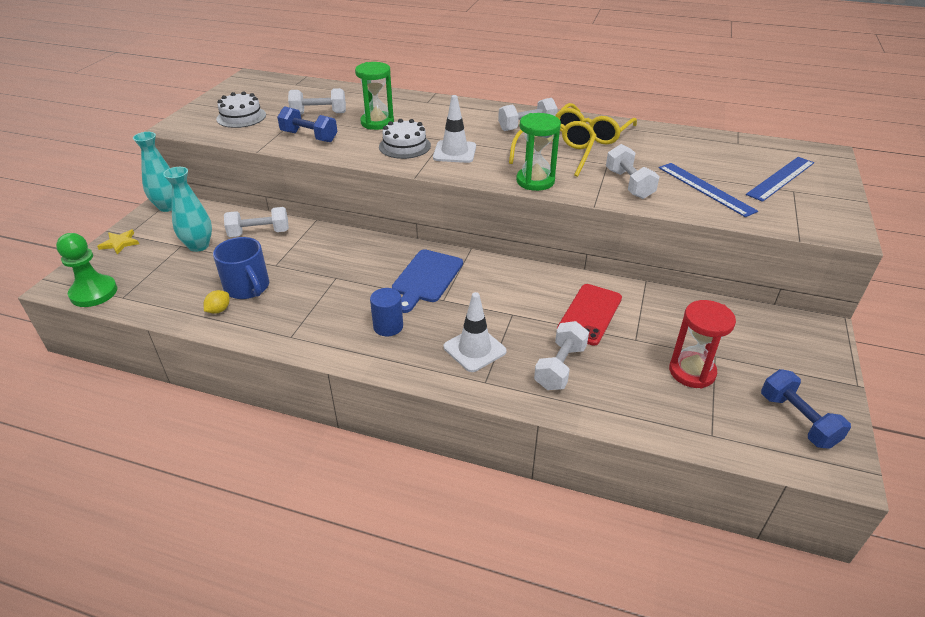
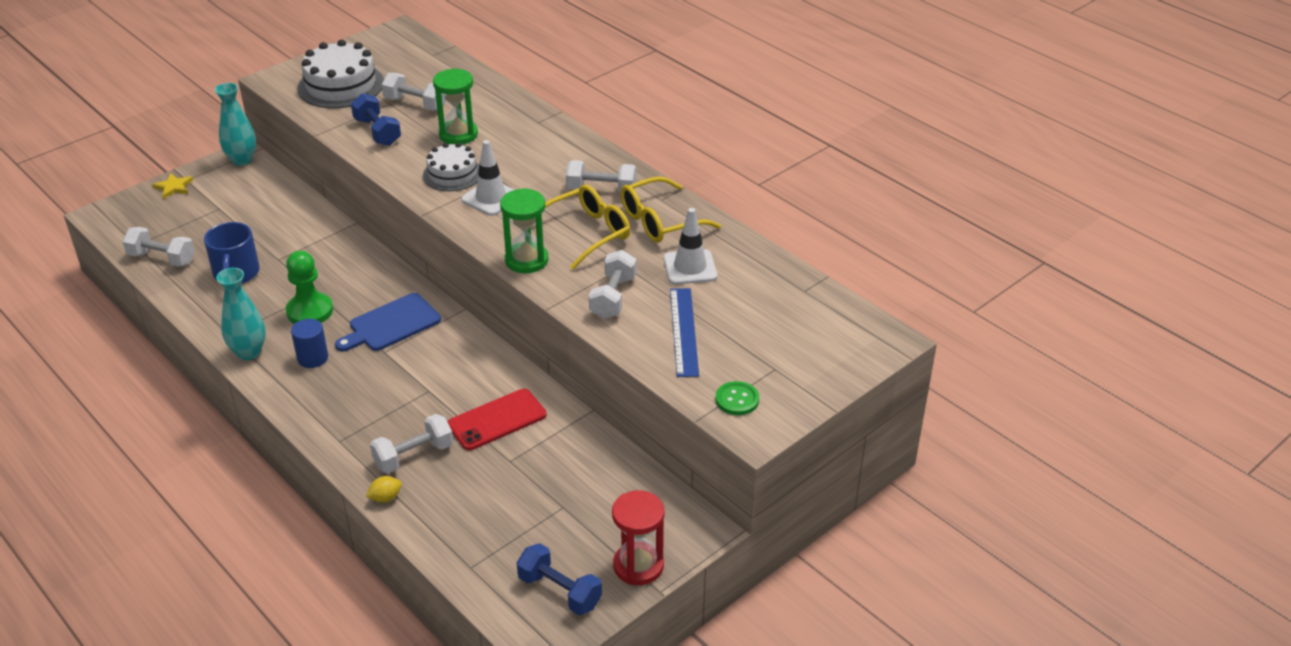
camera: 30 degrees right, 0 degrees up
green pawn [56,233,117,307] -> green pawn moved to [286,251,333,324]
turquoise vase [163,167,212,252] -> turquoise vase moved to [216,268,266,360]
yellow lemon [204,290,230,314] -> yellow lemon moved to [366,476,402,503]
white cake [216,91,266,128] -> white cake [298,40,384,108], size x1.58
white dumbbell [224,207,289,237] -> white dumbbell moved to [122,227,195,267]
white traffic cone [444,292,507,372] -> white traffic cone moved to [663,208,717,285]
red hourglass [669,300,736,388] -> red hourglass moved to [612,490,665,585]
blue ruler [746,157,814,202] -> none
blue dumbbell [761,369,851,449] -> blue dumbbell turned 60 degrees counterclockwise [517,543,602,615]
none -> green button [716,381,759,415]

